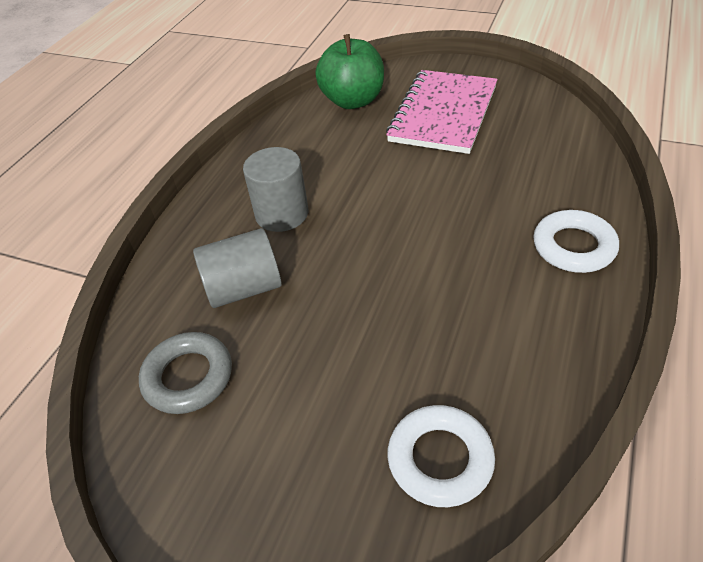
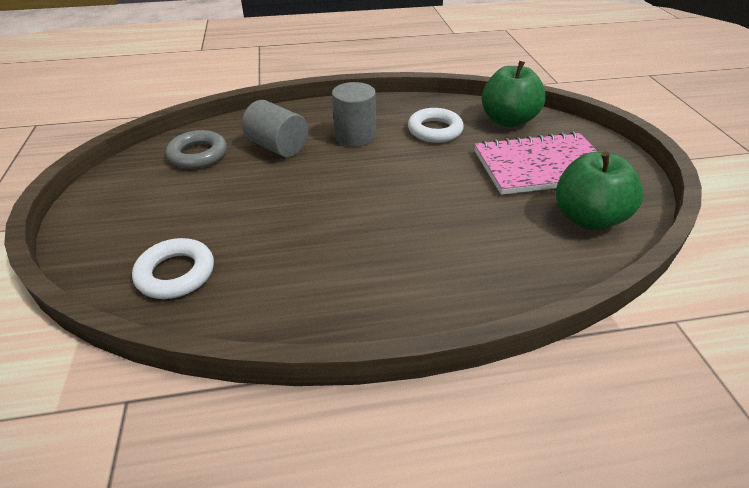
camera: 55 degrees right, 5 degrees down
white ring [533,210,619,273] -> white ring moved to [408,108,464,143]
none -> green apple [556,151,643,230]

